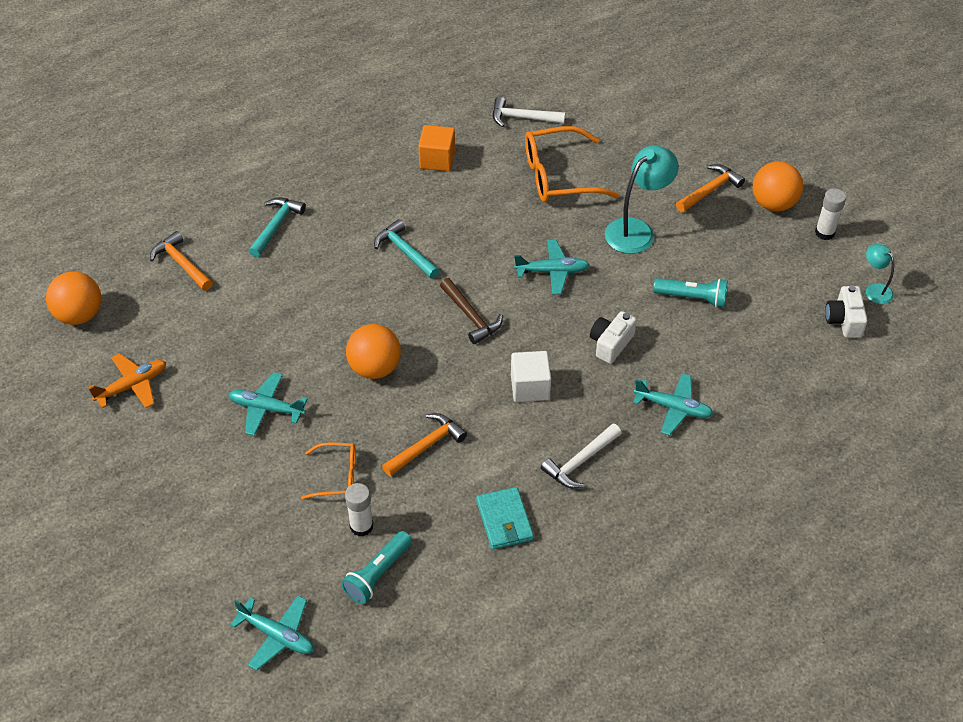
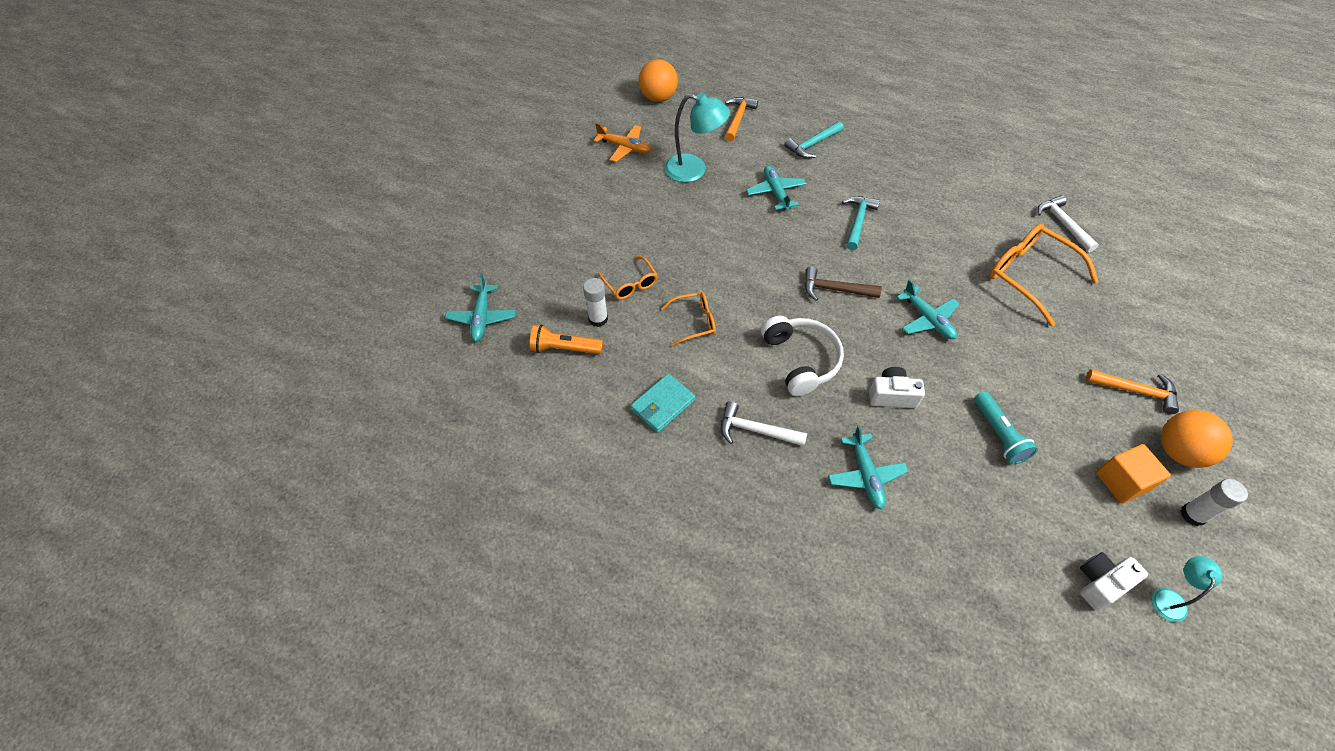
camera: 60 degrees right, 5 degrees up
turquoise plane [228,372,307,436] -> turquoise plane moved to [746,166,806,211]
turquoise hammer [249,198,306,257] -> turquoise hammer turned 150 degrees clockwise [784,121,843,158]
turquoise flashlight [341,531,412,604] -> orange flashlight [530,325,603,354]
orange ball [346,324,401,379] -> none
orange hammer [382,413,467,476] -> orange glasses [661,292,716,346]
orange cube [418,125,455,171] -> orange cube moved to [1096,444,1171,503]
brown hammer [440,278,503,344] -> brown hammer turned 75 degrees clockwise [805,266,882,301]
white cube [511,351,551,402] -> white headphones [761,316,844,396]
turquoise lamp [605,145,679,254] -> turquoise lamp moved to [664,93,730,182]

